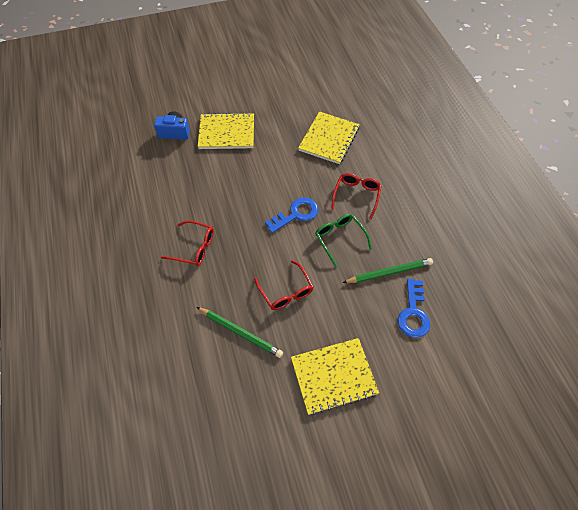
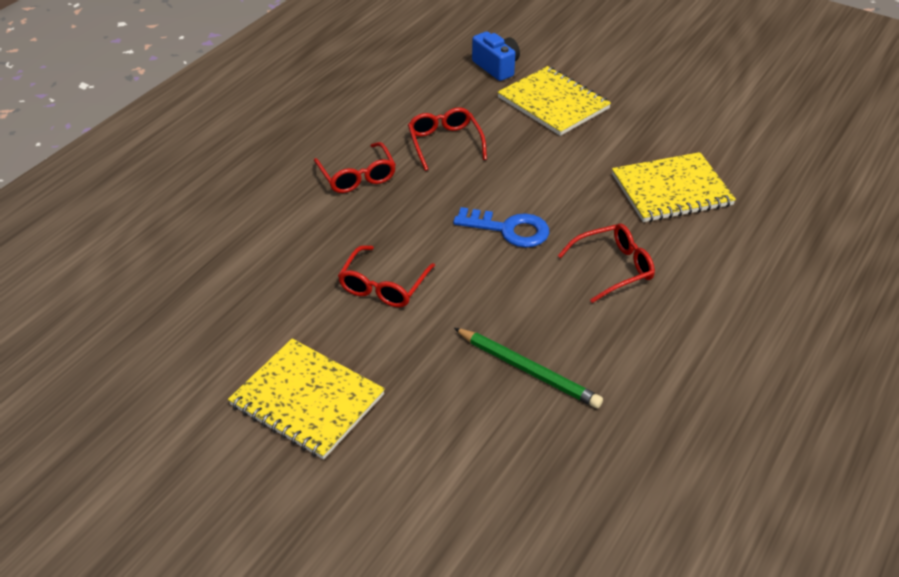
camera: 50 degrees right, 15 degrees down
green pencil [197,307,283,358] -> none
green glasses [315,214,372,267] -> none
blue key [398,279,430,338] -> none
none -> red glasses [408,107,487,171]

